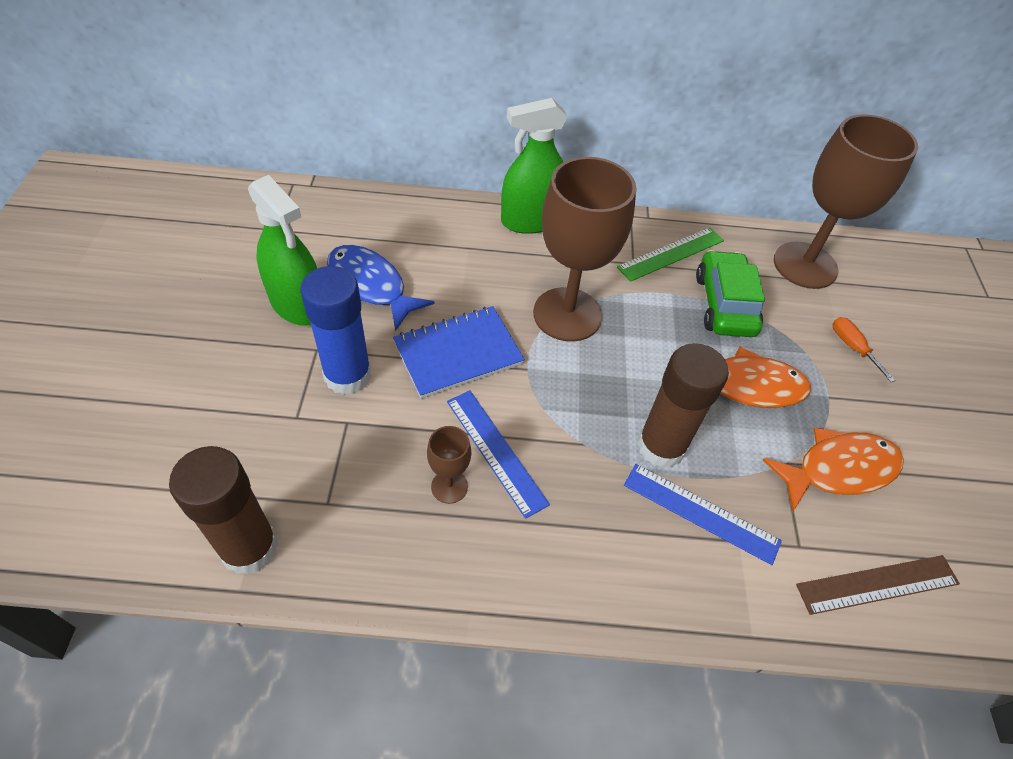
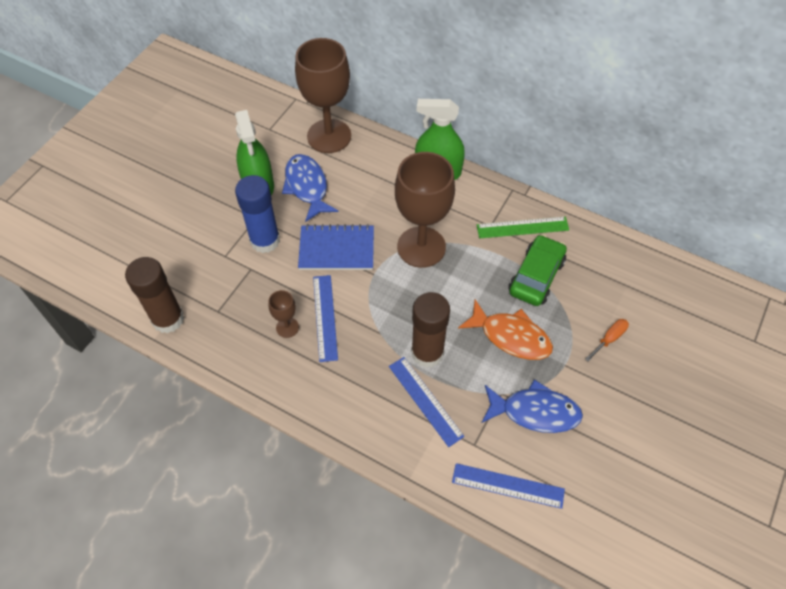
camera: 30 degrees right, 5 degrees up
orange fish [763,428,904,512] -> blue fish [482,379,583,433]
brown goblet [774,114,918,289] -> brown goblet moved to [295,38,351,153]
brown ruler [796,555,960,615] -> blue ruler [452,463,565,509]
orange screwdriver [833,317,896,382] -> orange screwdriver turned 45 degrees clockwise [585,319,629,362]

